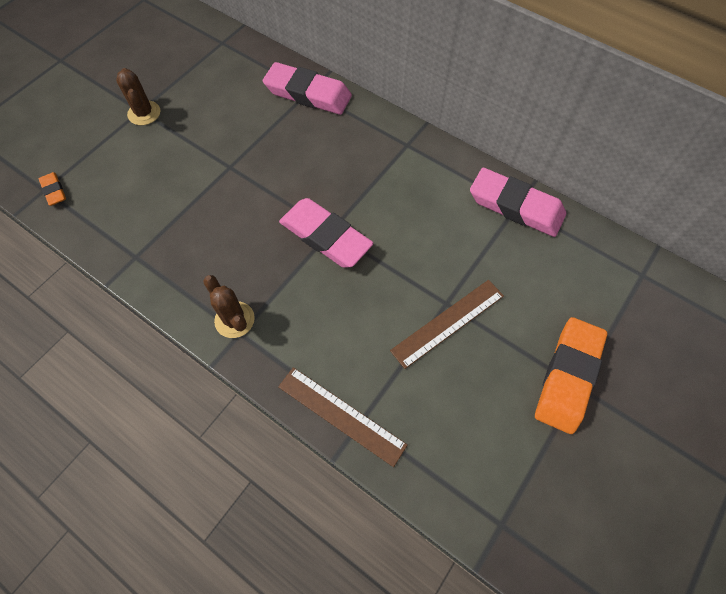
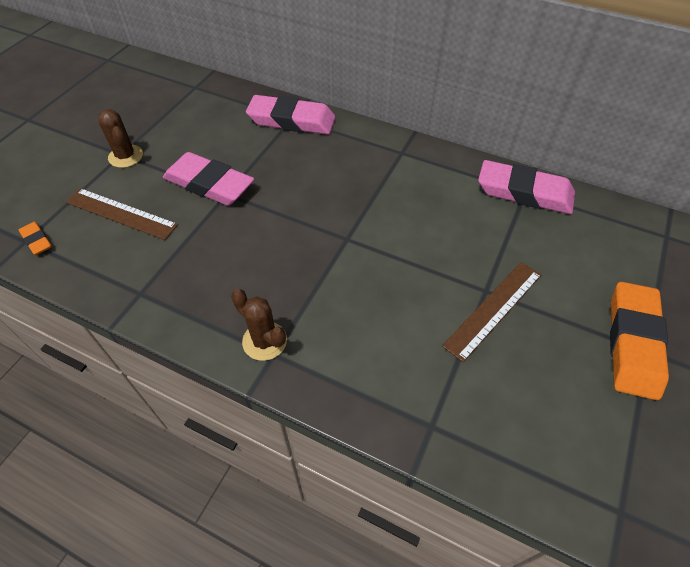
camera: 10 degrees left, 10 degrees down
brown ruler [278,367,407,467] -> brown ruler moved to [66,188,178,240]
pink eraser [279,198,373,268] -> pink eraser moved to [163,152,254,206]

